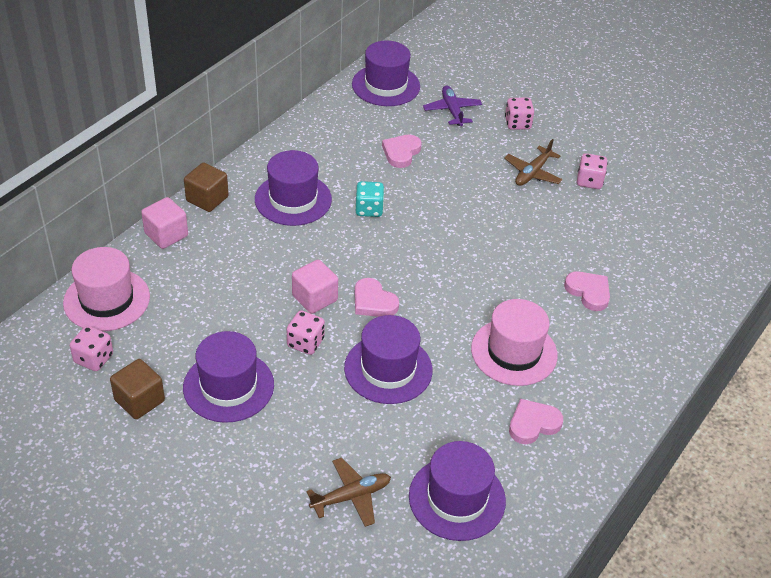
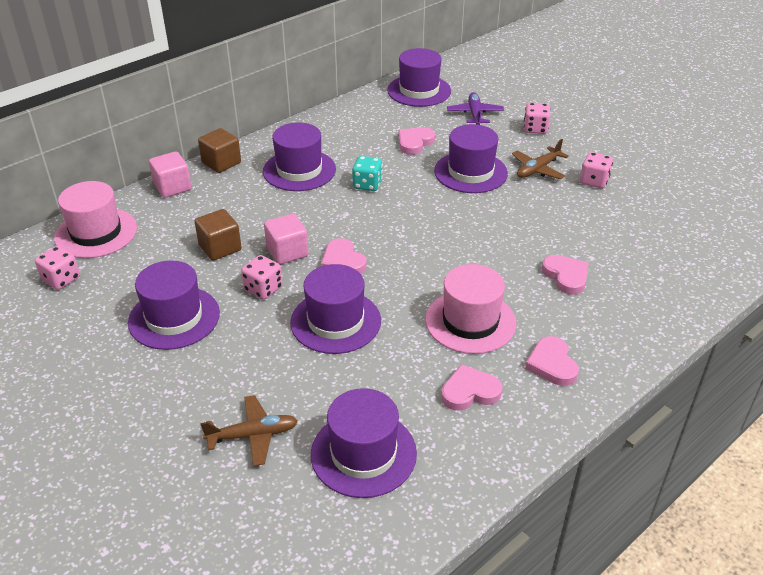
camera: 15 degrees right, 5 degrees down
brown cube [110,359,165,419] -> brown cube moved to [194,209,242,260]
none -> purple hat [434,124,508,193]
none -> pink heart [525,336,579,386]

